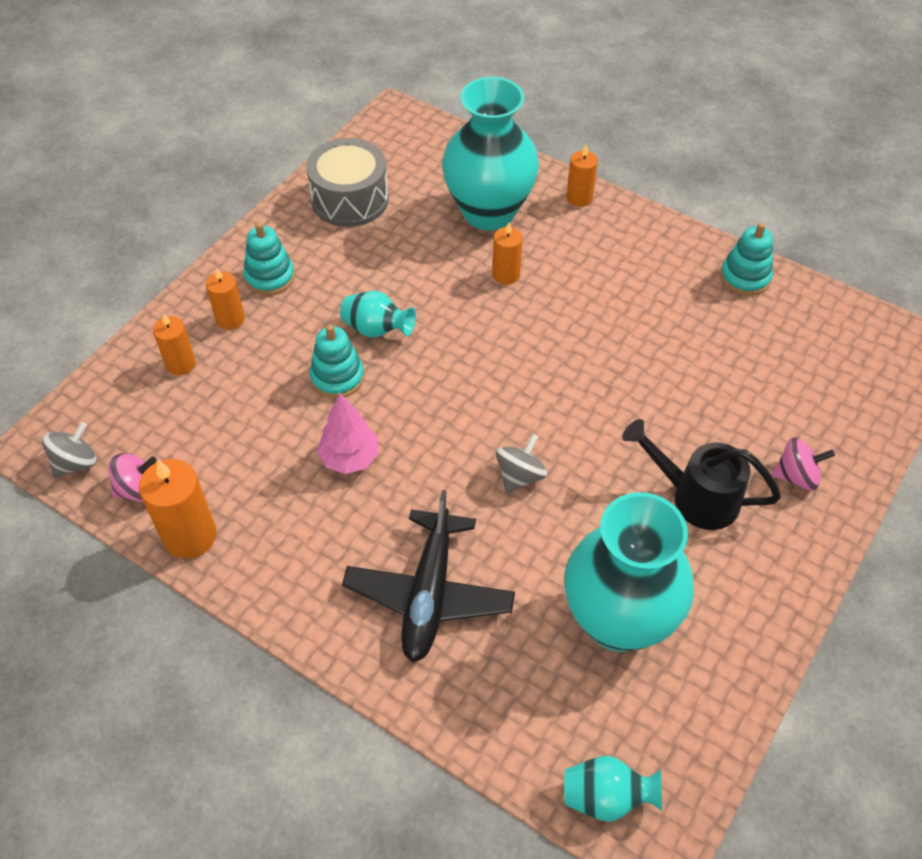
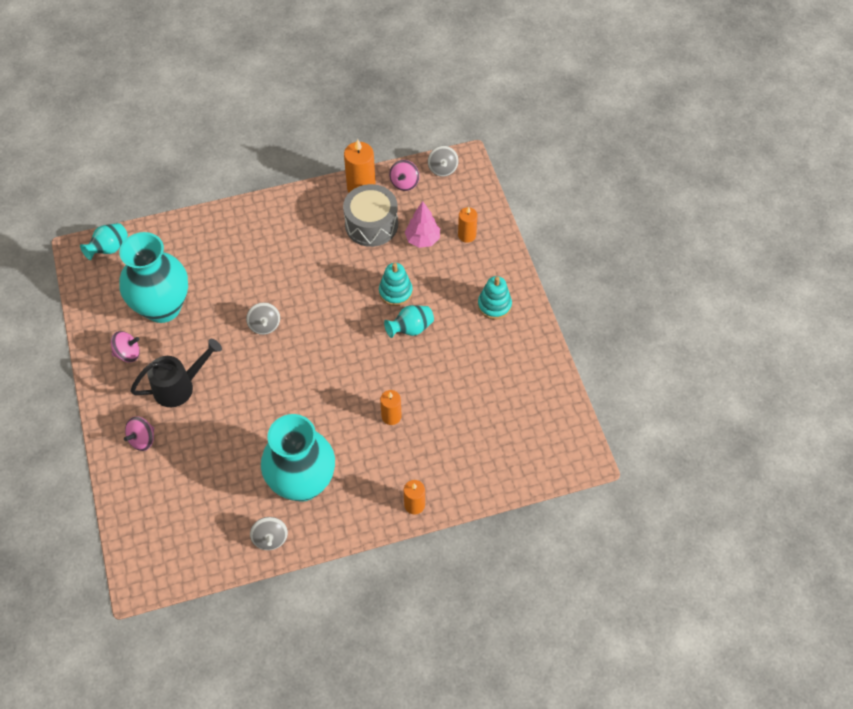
camera: 130 degrees right, 5 degrees up
orange candle [206,267,245,330] -> none
grey drum [306,138,389,227] -> grey drum moved to [343,184,398,247]
pink tree [317,393,379,474] -> pink tree moved to [405,201,440,248]
black plane [342,490,515,662] -> none
turquoise vase [442,77,539,231] -> turquoise vase moved to [261,414,335,501]
turquoise stacking toy [720,223,773,296] -> grey spinning top [250,517,288,550]
none -> pink spinning top [111,331,140,362]

